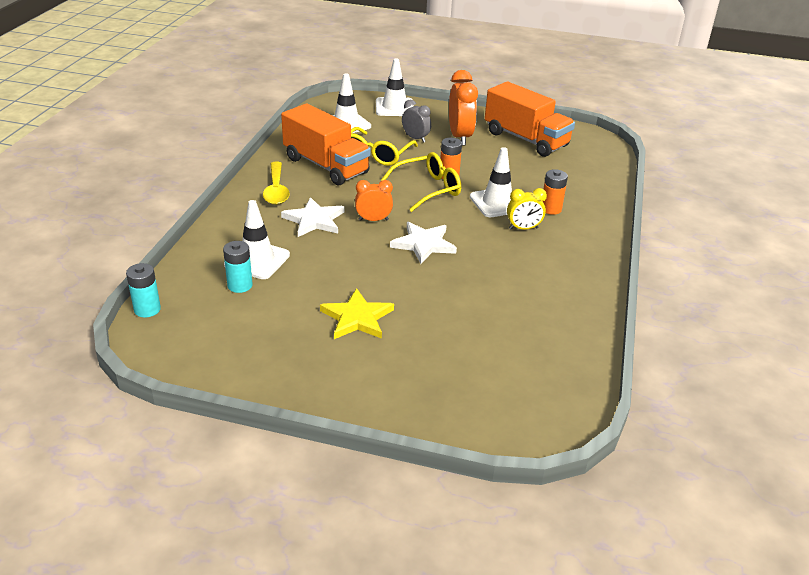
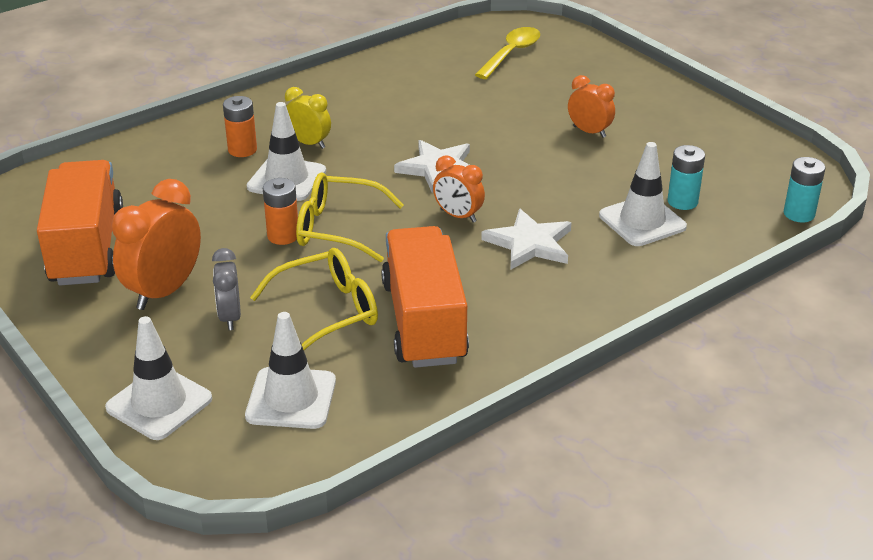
camera: 140 degrees left, 0 degrees up
yellow spoon [263,162,290,205] -> yellow spoon moved to [475,27,540,79]
yellow star [320,288,394,339] -> orange clock [568,75,615,138]

